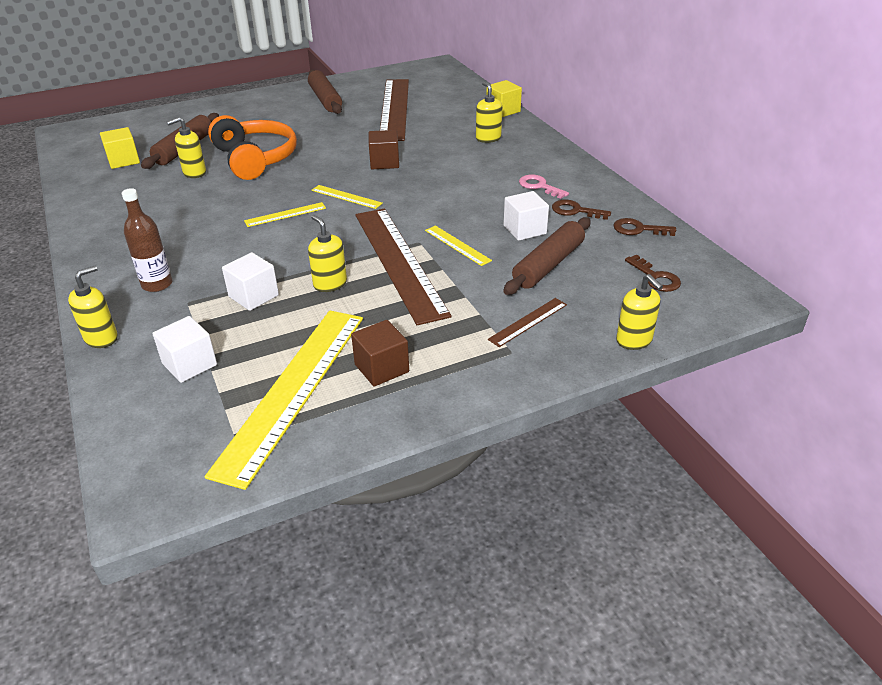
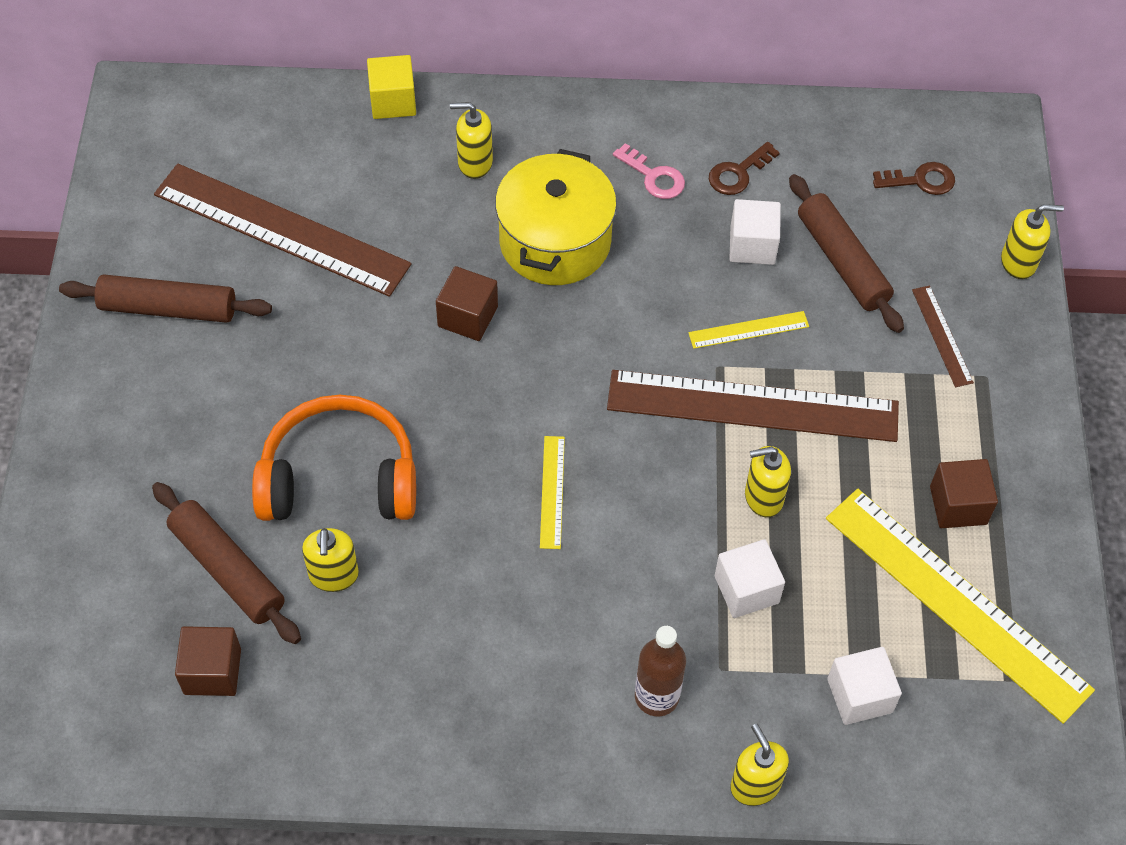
camera: 65 degrees left, 20 degrees up
yellow cube [100,127,140,169] -> brown cube [175,626,241,696]
yellow ruler [311,185,383,209] -> none
pink key [519,174,569,199] -> pink key turned 120 degrees counterclockwise [613,143,685,199]
brown key [613,218,676,236] -> none
none -> yellow pot [495,149,617,285]

